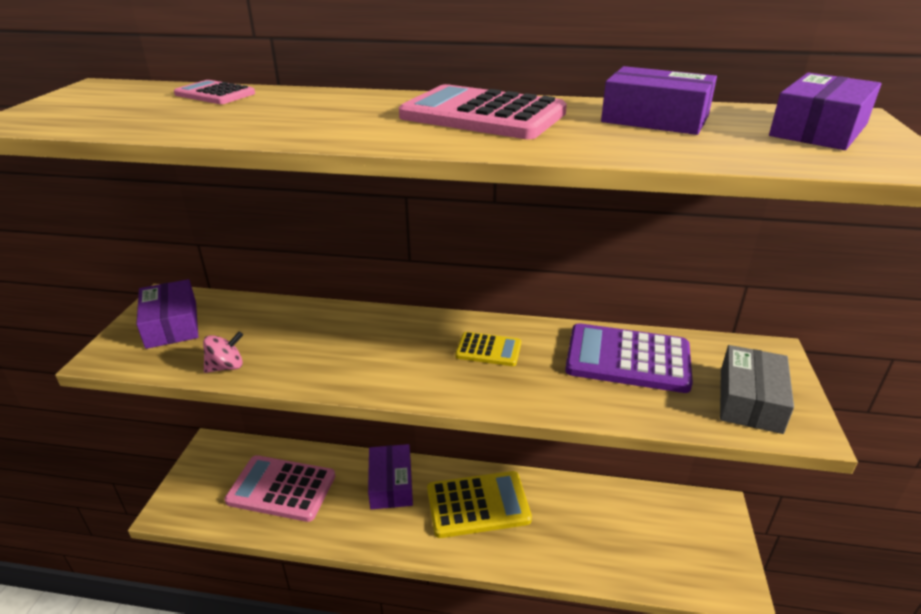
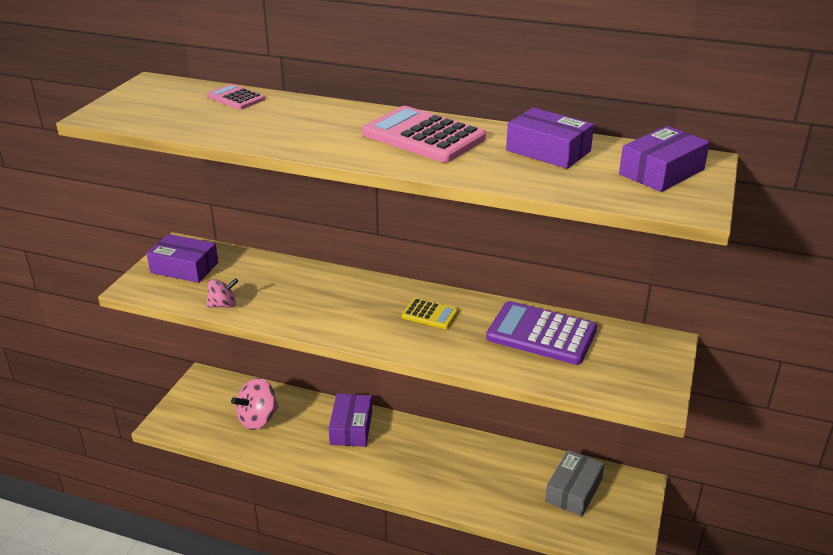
camera: 10 degrees right, 0 degrees up
purple box [136,279,198,349] -> purple box turned 60 degrees counterclockwise [146,234,218,283]
pink calculator [224,455,335,522] -> pink spinning top [231,378,279,430]
yellow calculator [427,471,532,538] -> none
grey box [720,345,794,434] -> grey box moved to [545,450,604,517]

